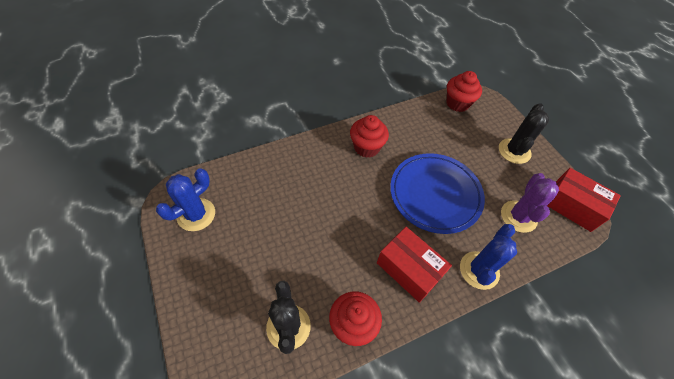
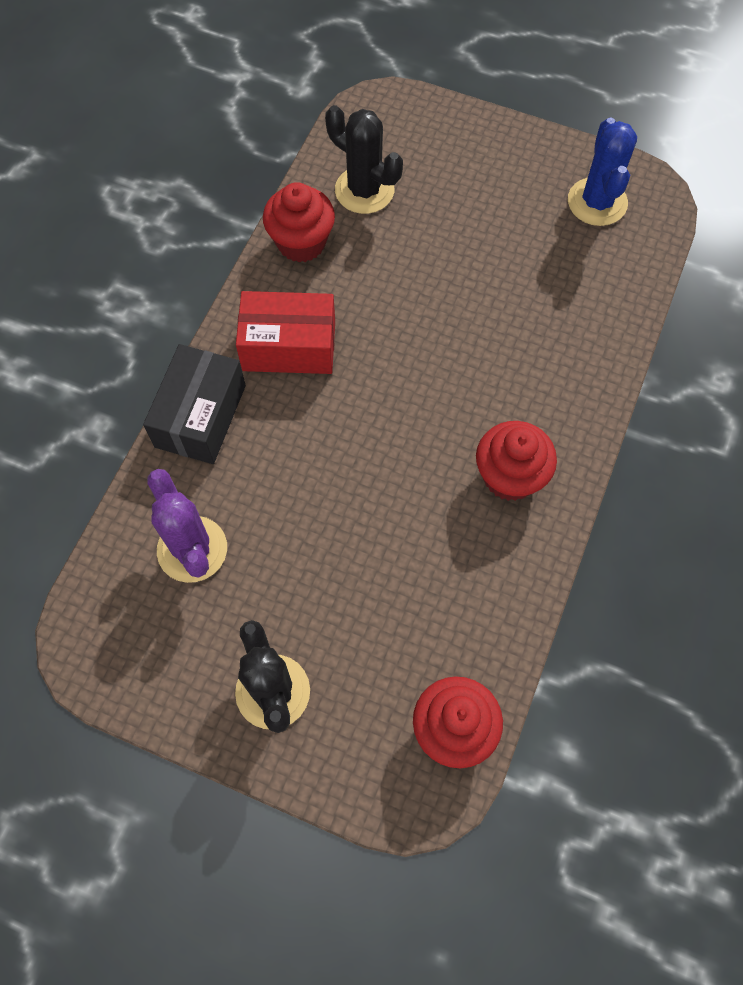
camera: 140 degrees right, 10 degrees up
blue plate [390,153,485,234] -> none
blue cactus [460,224,517,290] -> black box [143,344,246,464]
red box [547,168,621,232] -> none

